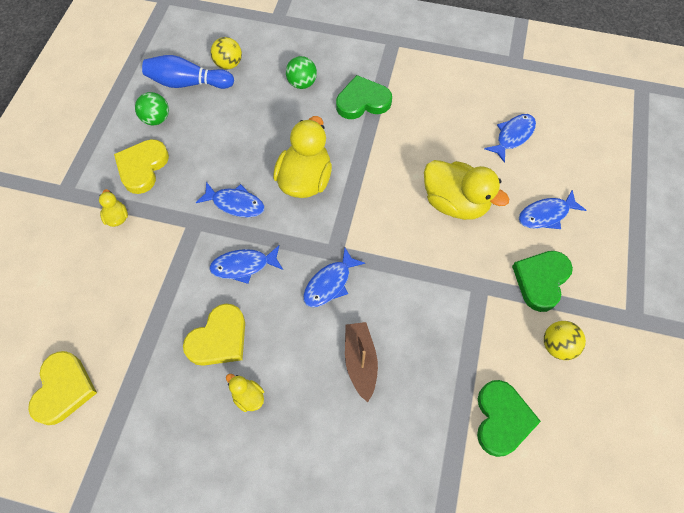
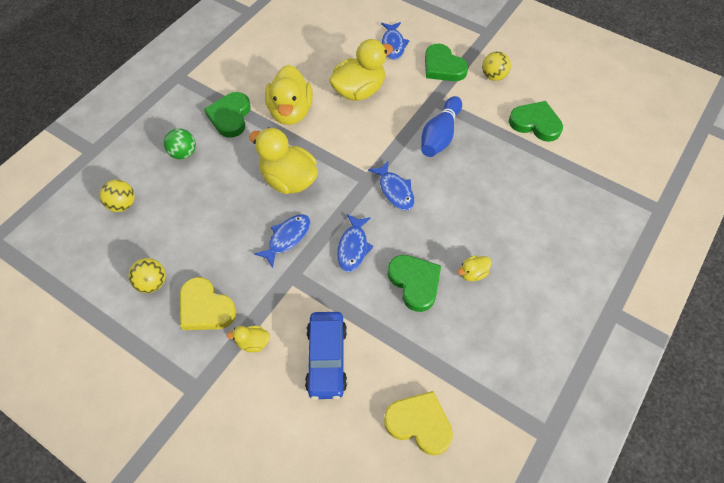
camera: 70 degrees left, 5 degrees down
green ball [135,92,169,125] -> yellow ball [128,258,166,293]
blue bowling pin [142,55,234,89] -> blue bowling pin moved to [421,96,462,157]
yellow heart [183,304,245,366] -> green heart [388,255,441,312]
brown boat [345,322,378,402] -> none
blue fish [484,114,536,163] -> none
none -> yellow duck [265,65,313,125]
none -> blue car [305,312,347,400]

